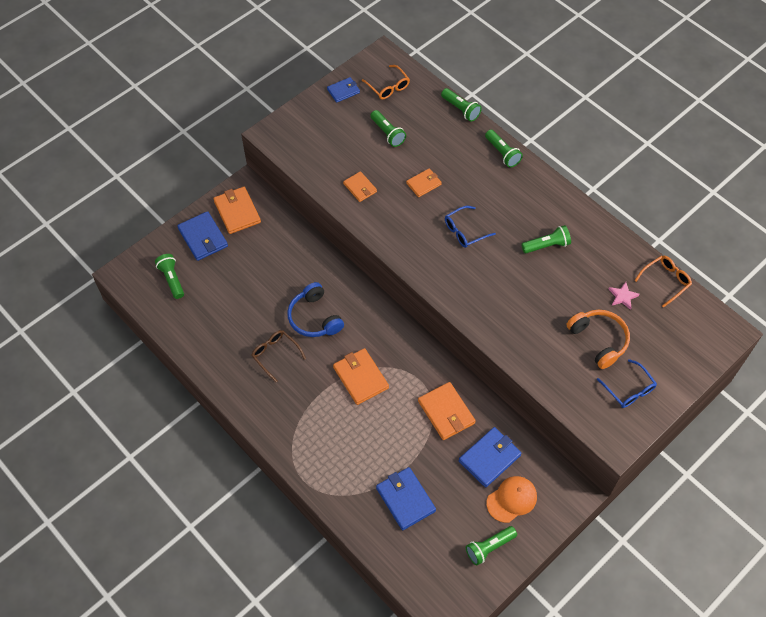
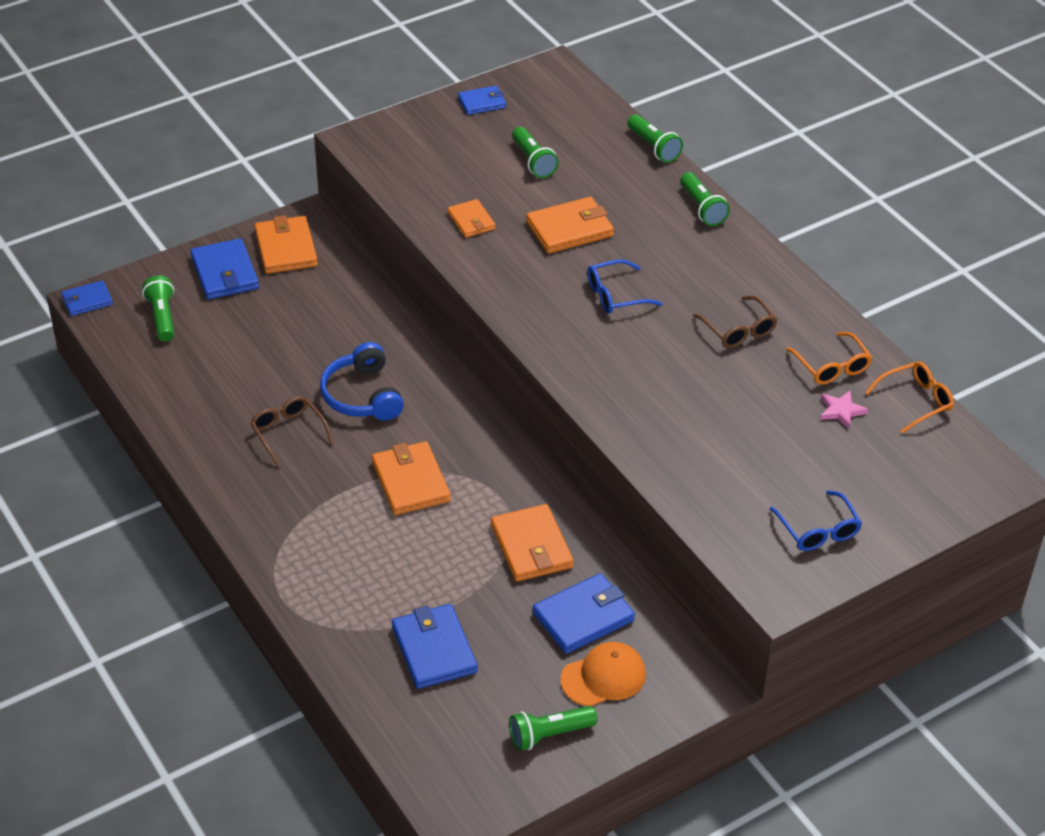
camera: 10 degrees right, 15 degrees down
orange glasses [362,65,410,99] -> orange glasses moved to [786,332,872,385]
orange wallet [406,168,442,197] -> orange wallet [526,197,614,254], size x1.63
green flashlight [521,225,571,253] -> brown glasses [693,296,778,348]
orange headphones [566,310,630,369] -> none
none -> blue wallet [61,280,113,316]

